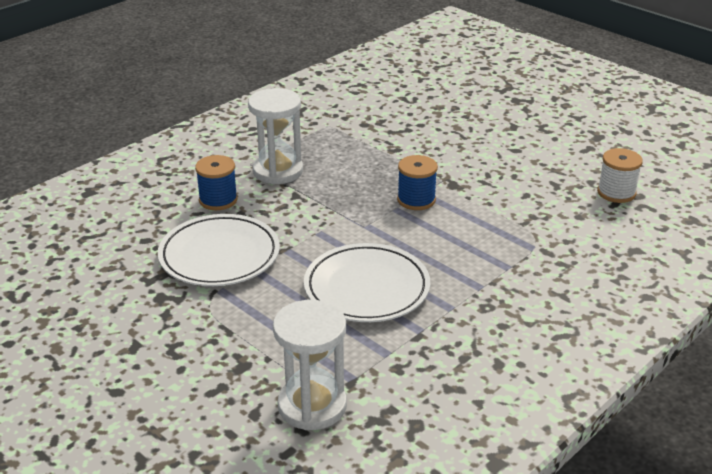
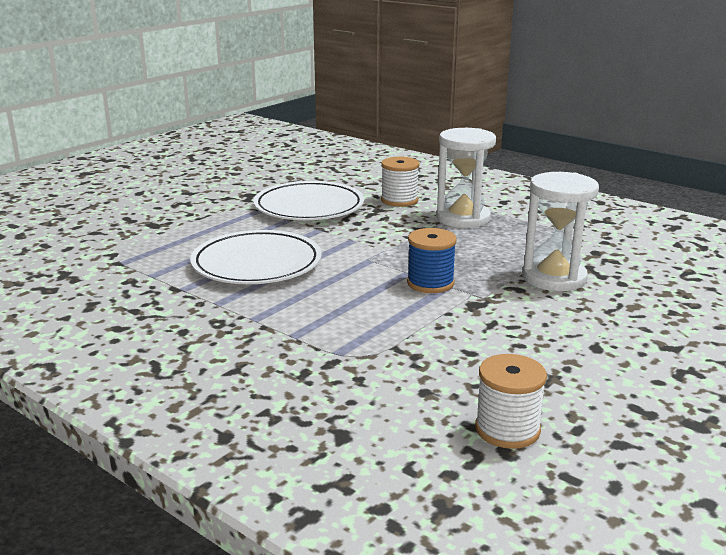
camera: 85 degrees right, 10 degrees down
blue spool [195,155,238,210] -> white spool [381,157,419,207]
white hourglass [273,300,347,430] -> white hourglass moved to [522,172,599,291]

